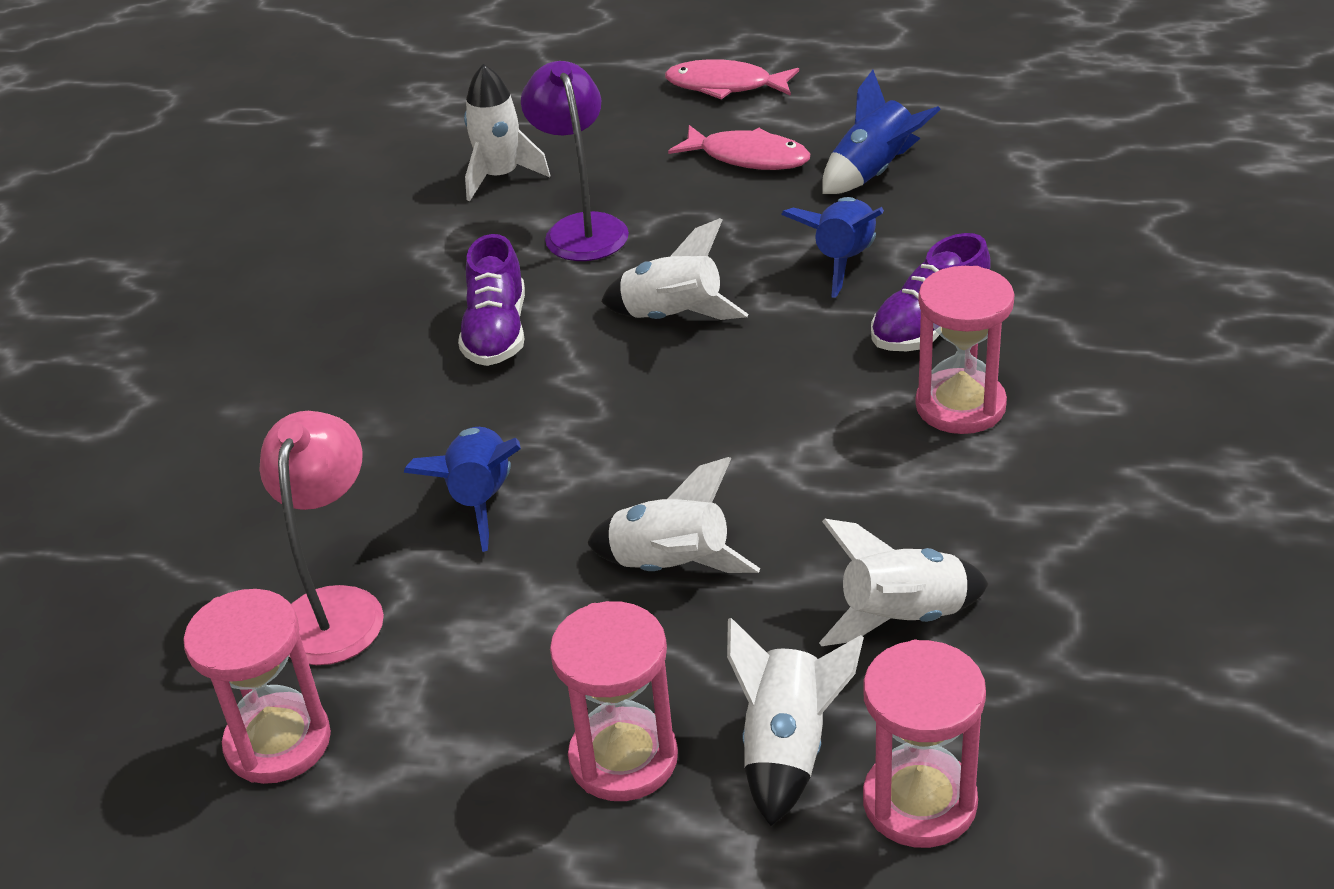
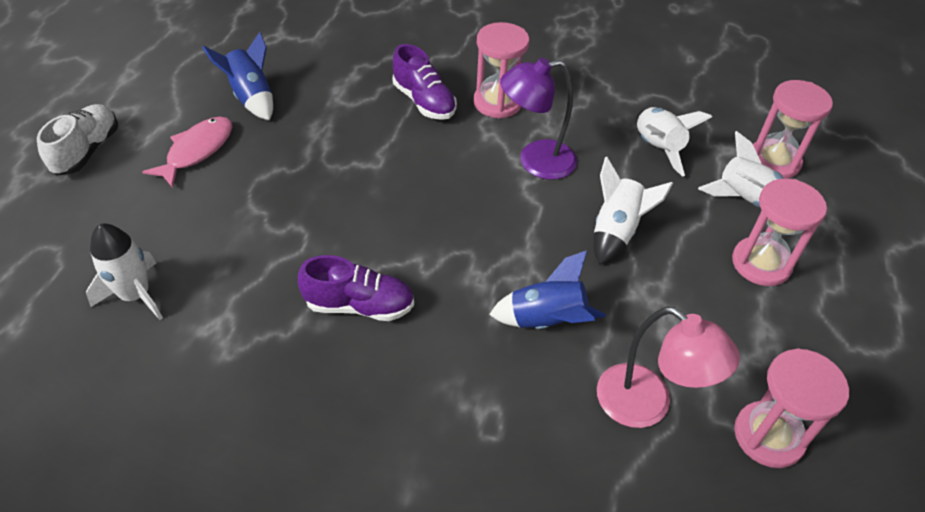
camera: 90 degrees left, 10 degrees up
pink lamp [260,411,384,665] -> pink lamp turned 150 degrees counterclockwise [597,307,740,428]
purple lamp [521,61,629,261] -> purple lamp moved to [500,58,577,180]
white rocket [601,218,748,320] -> none
pink fish [665,59,799,99] -> white shoe [37,104,118,176]
blue rocket [781,197,884,298] -> none

